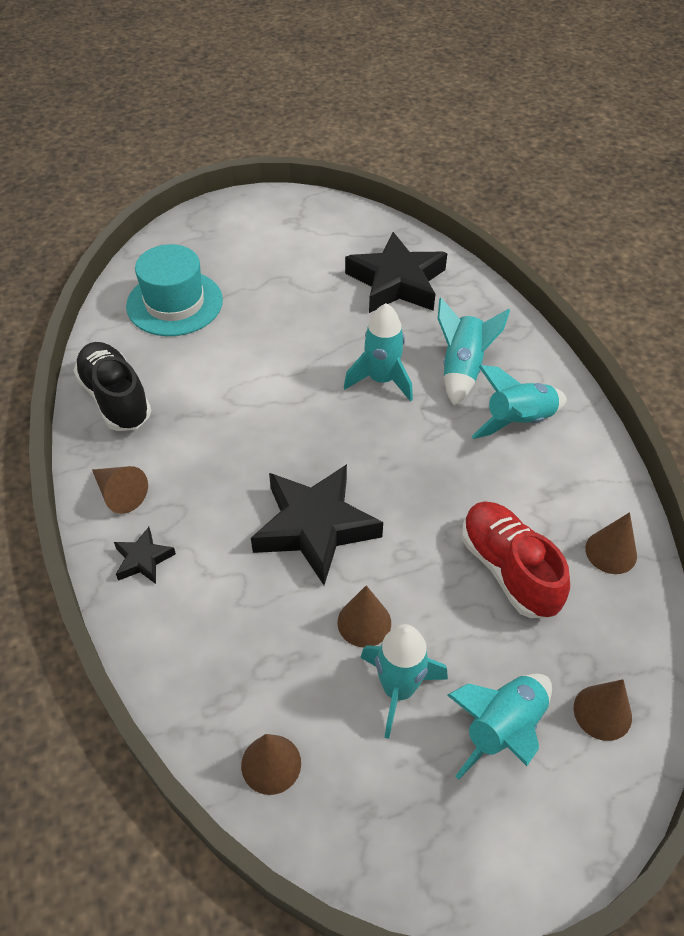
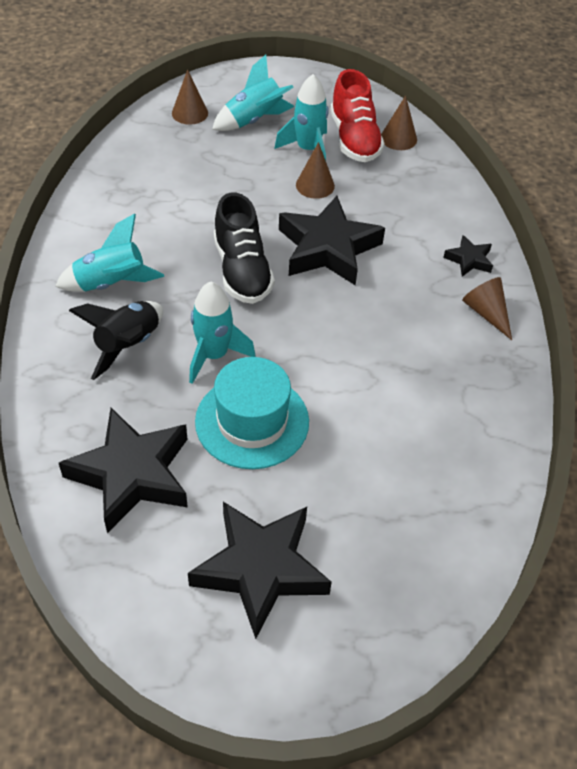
camera: 165 degrees left, 0 degrees up
black shoe [73,342,152,431] -> black shoe moved to [214,192,275,304]
turquoise hat [126,244,223,336] -> turquoise hat moved to [195,357,309,469]
turquoise rocket [438,298,510,406] -> black rocket [69,301,163,380]
red shoe [462,501,570,618] -> red shoe moved to [330,69,385,162]
brown cone [585,512,637,574] -> none
none -> black star [188,502,332,639]

